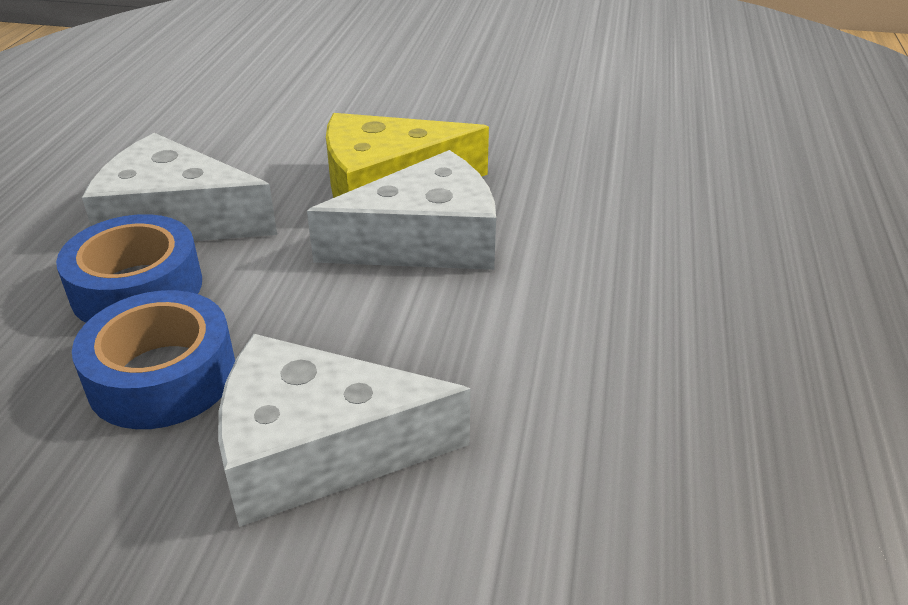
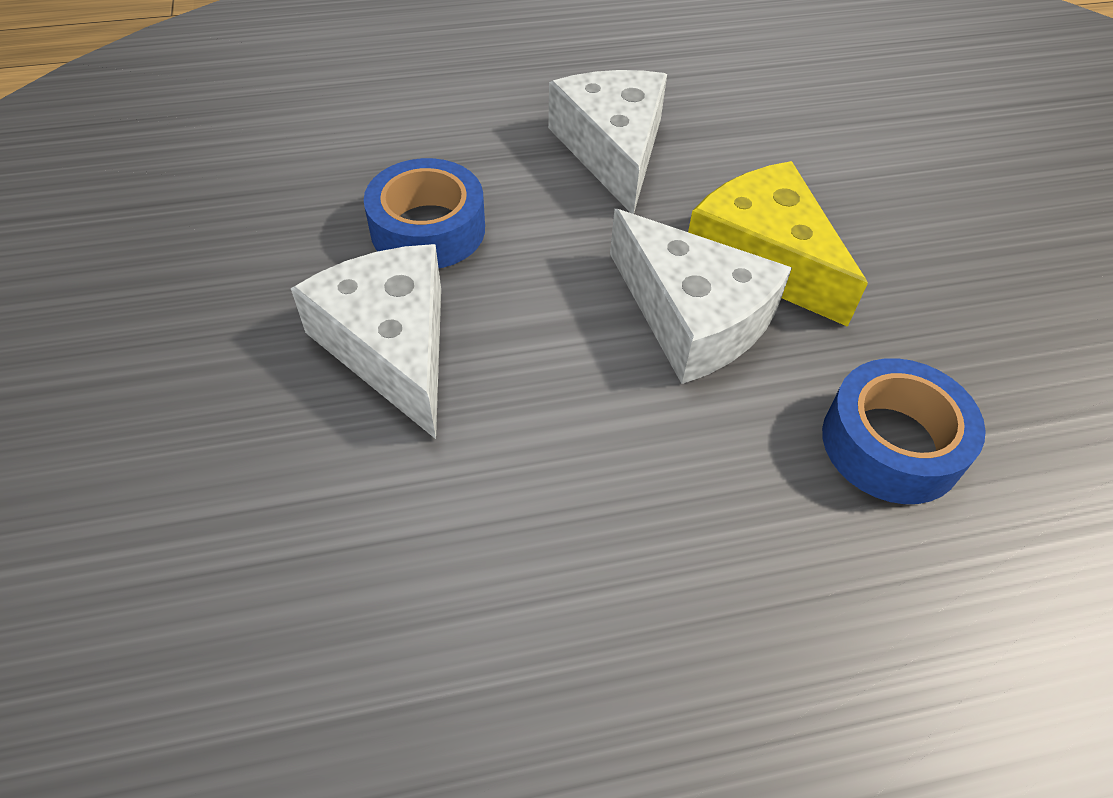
camera: 65 degrees right, 15 degrees up
blue tape [56,214,202,323] -> blue tape moved to [822,358,986,504]

